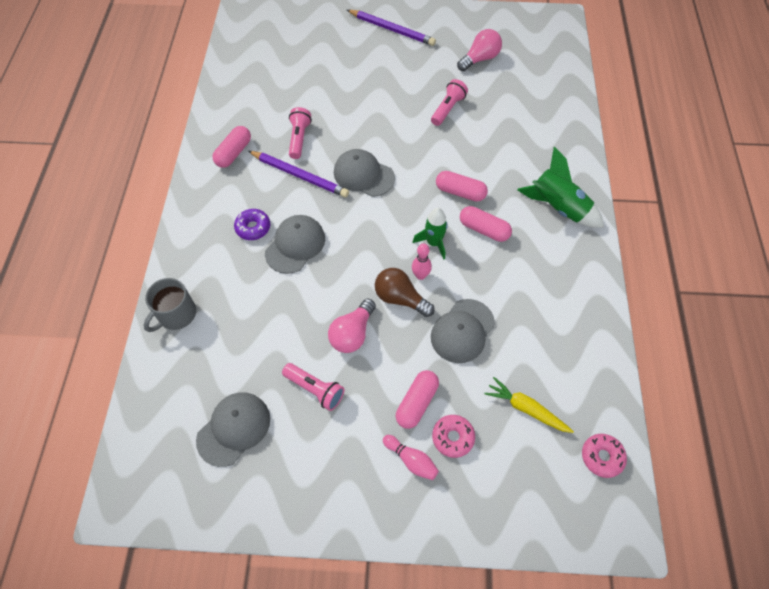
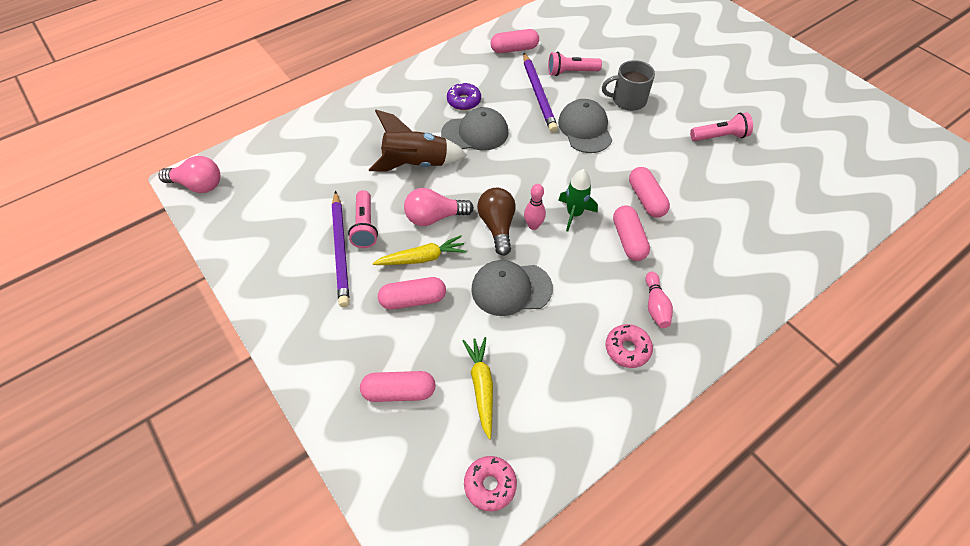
camera: 50 degrees right, 5 degrees down
grey mug [143,278,196,332] -> grey mug moved to [602,60,655,111]
grey cap [196,392,270,467] -> none
pink flashlight [289,107,312,159] -> pink flashlight turned 150 degrees counterclockwise [548,51,602,76]
purple pencil [347,10,436,46] -> purple pencil moved to [332,191,350,307]
pink bowling pin [383,435,439,480] -> pink bowling pin moved to [645,272,673,328]
pink donut [432,415,475,458] -> pink donut moved to [606,324,653,368]
pink light bulb [457,29,502,71] -> pink light bulb moved to [158,156,220,193]
green rocket [517,147,604,228] -> none
none -> pink capsule [360,371,436,402]
none -> brown rocket [369,110,467,171]
none -> yellow carrot [372,236,466,265]

